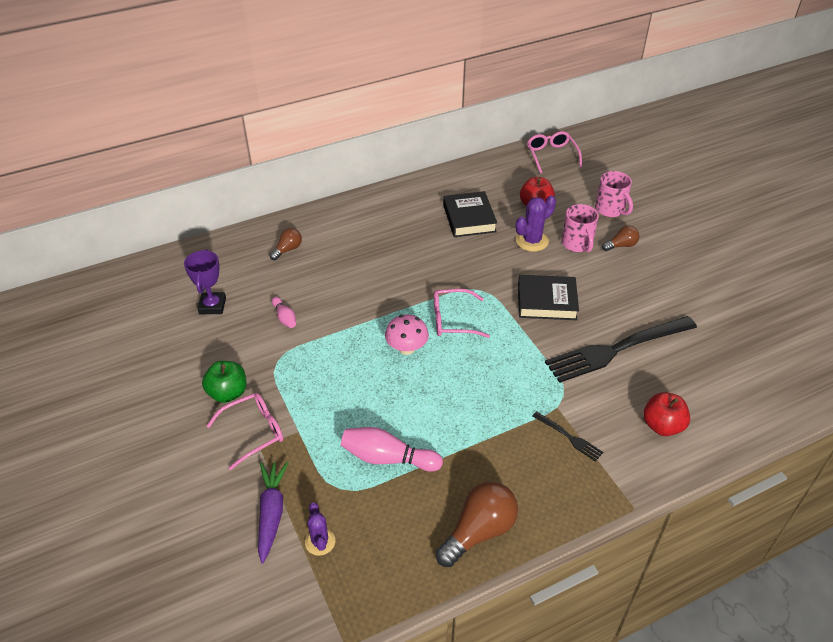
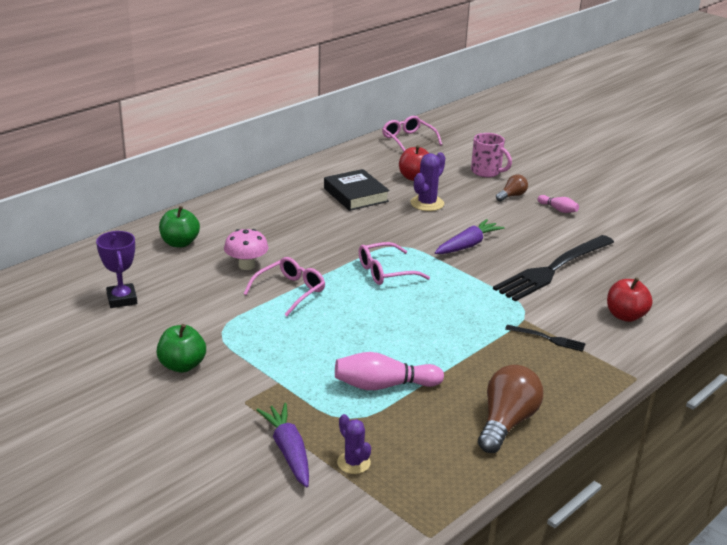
camera: 20 degrees left, 15 degrees down
pink glasses [206,393,283,470] -> pink glasses moved to [243,257,325,316]
brown light bulb [270,228,302,260] -> green apple [159,206,200,248]
pink bowling pin [272,297,296,328] -> pink bowling pin moved to [537,195,579,213]
pink mushroom [385,315,429,355] -> pink mushroom moved to [224,229,268,270]
black book [518,275,579,320] -> purple carrot [435,219,505,254]
pink mug [561,204,599,252] -> none

